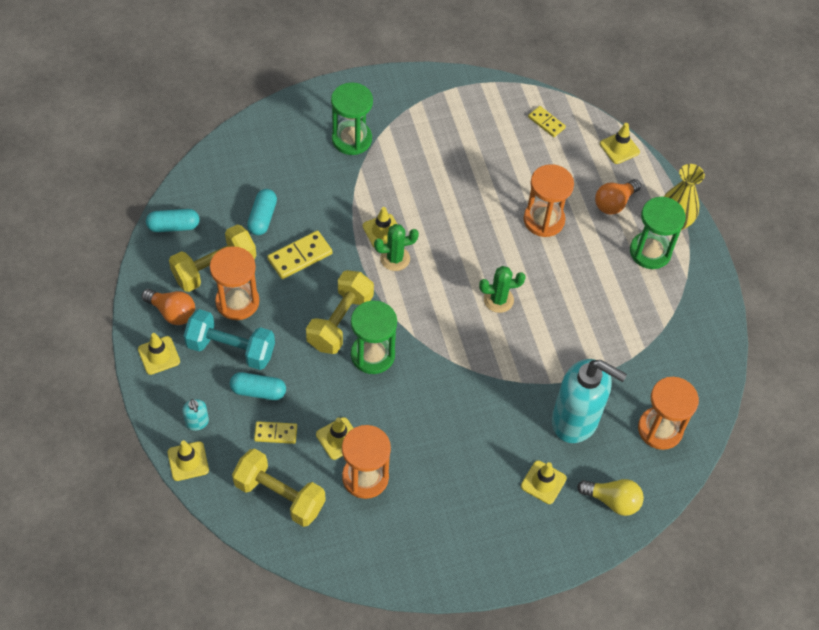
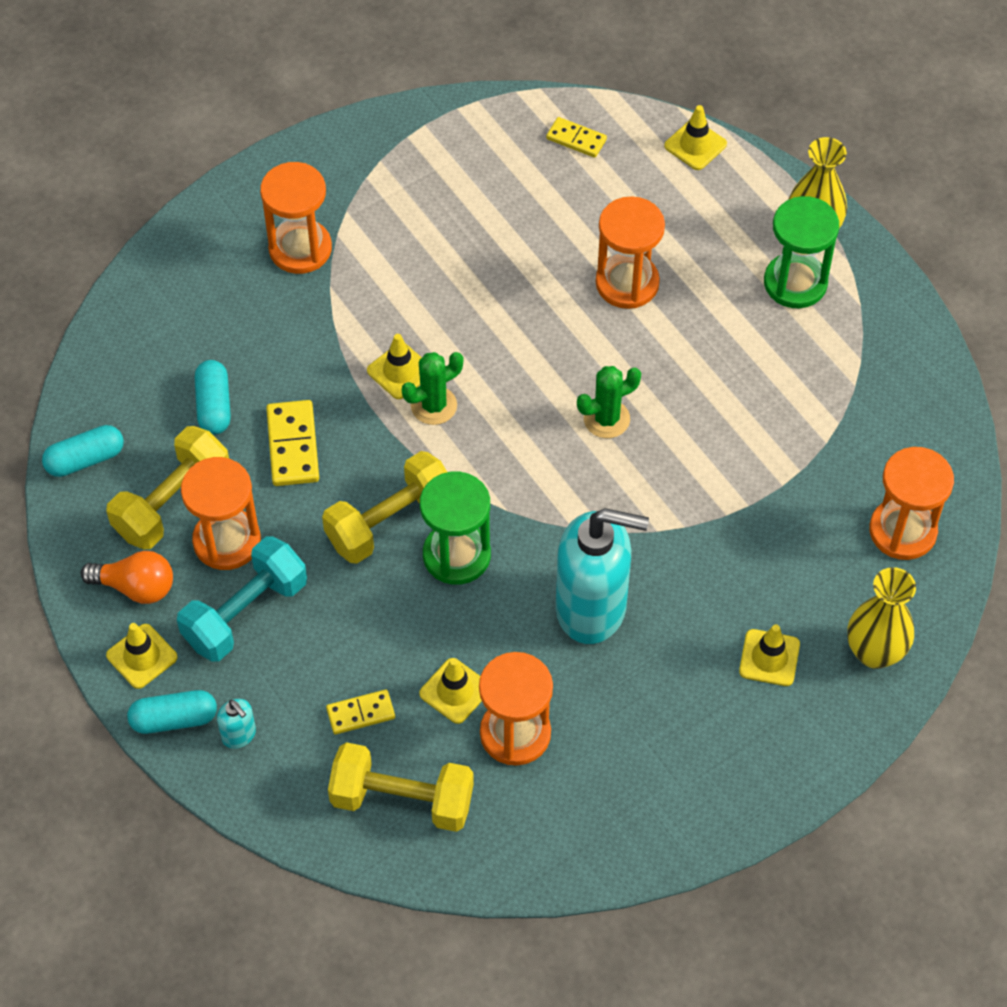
camera: 15 degrees left, 0 degrees up
yellow traffic cone [167,441,209,481] -> none
turquoise dumbbell [184,309,275,370] -> turquoise dumbbell turned 45 degrees counterclockwise [177,536,307,662]
turquoise capsule [230,372,286,400] -> turquoise capsule moved to [127,690,217,734]
yellow domino [267,230,333,279] -> yellow domino turned 45 degrees counterclockwise [266,400,319,486]
yellow dumbbell [306,270,374,354] -> yellow dumbbell turned 45 degrees clockwise [322,451,447,564]
green hourglass [331,82,373,155] -> orange hourglass [260,162,332,274]
turquoise soap dispenser [552,359,627,443] -> turquoise soap dispenser moved to [556,508,649,644]
yellow light bulb [577,479,644,516] -> yellow vase [847,567,916,669]
orange light bulb [595,179,641,215] -> none

